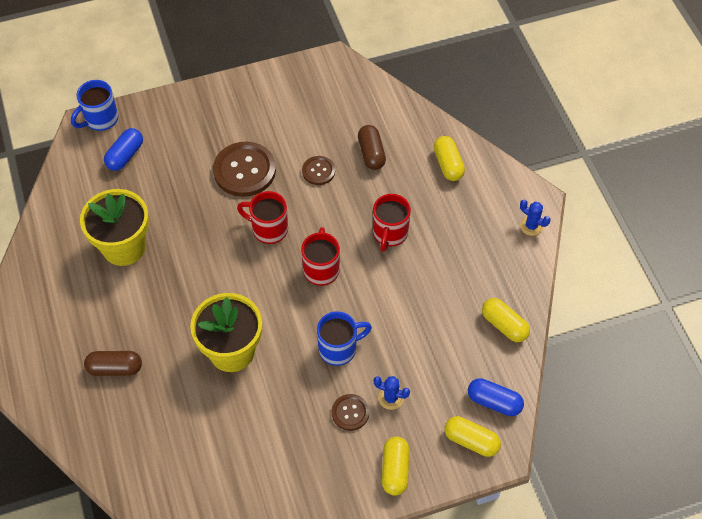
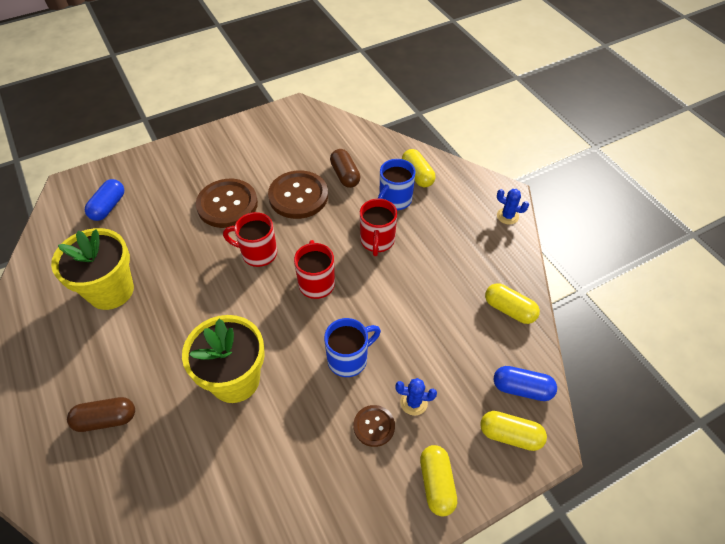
camera: 10 degrees left, 5 degrees down
blue mug [71,80,118,131] -> blue mug moved to [377,159,415,210]
brown button [302,156,335,185] -> brown button [268,170,328,219], size x1.87

